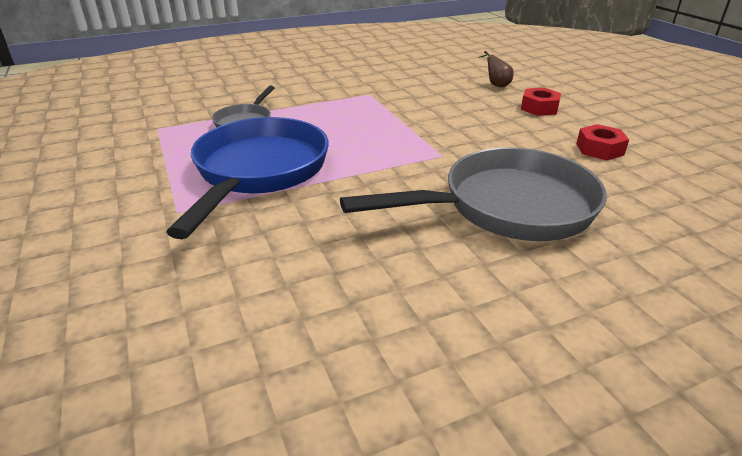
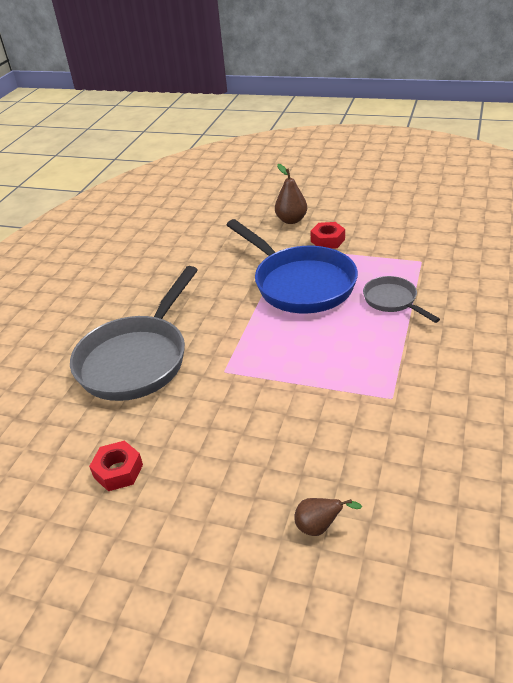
camera: 135 degrees right, 5 degrees up
red nut [521,88,561,116] -> red nut moved to [310,222,345,249]
none -> brown pear [275,164,307,224]

